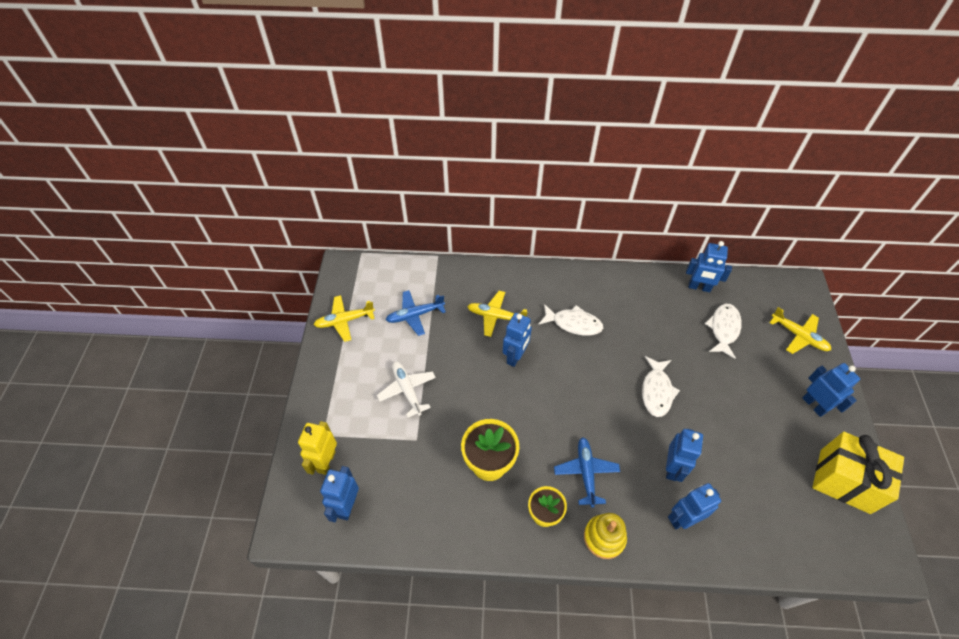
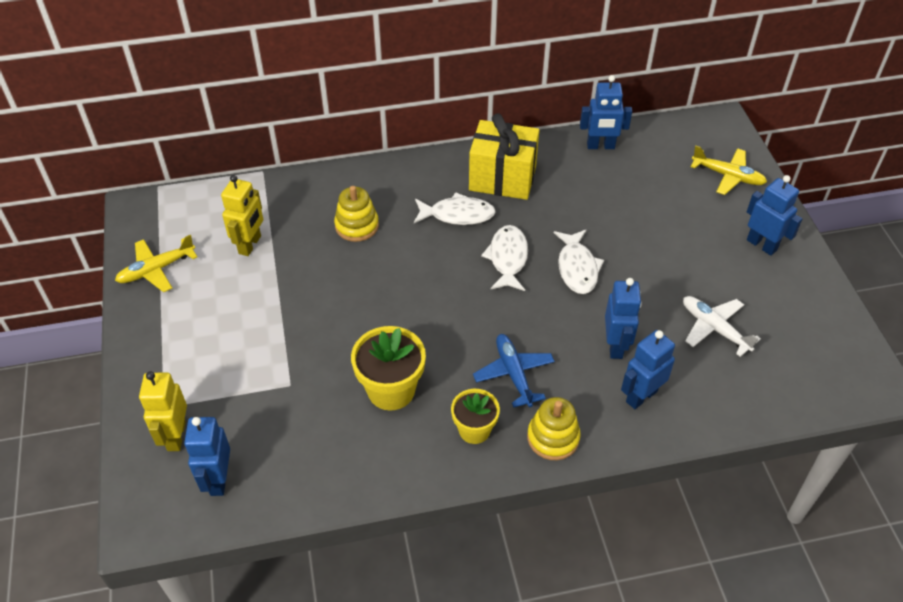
camera: 15 degrees left, 5 degrees down
white plane [377,361,436,418] -> white plane moved to [683,296,761,357]
blue plane [386,290,446,336] -> yellow robot [221,175,263,256]
yellow plane [467,291,528,337] -> yellow stacking toy [334,186,379,242]
blue robot [503,313,532,367] -> none
white fish [705,304,741,359] -> white fish moved to [481,225,528,291]
yellow gift [812,432,904,514] -> yellow gift moved to [469,113,539,200]

